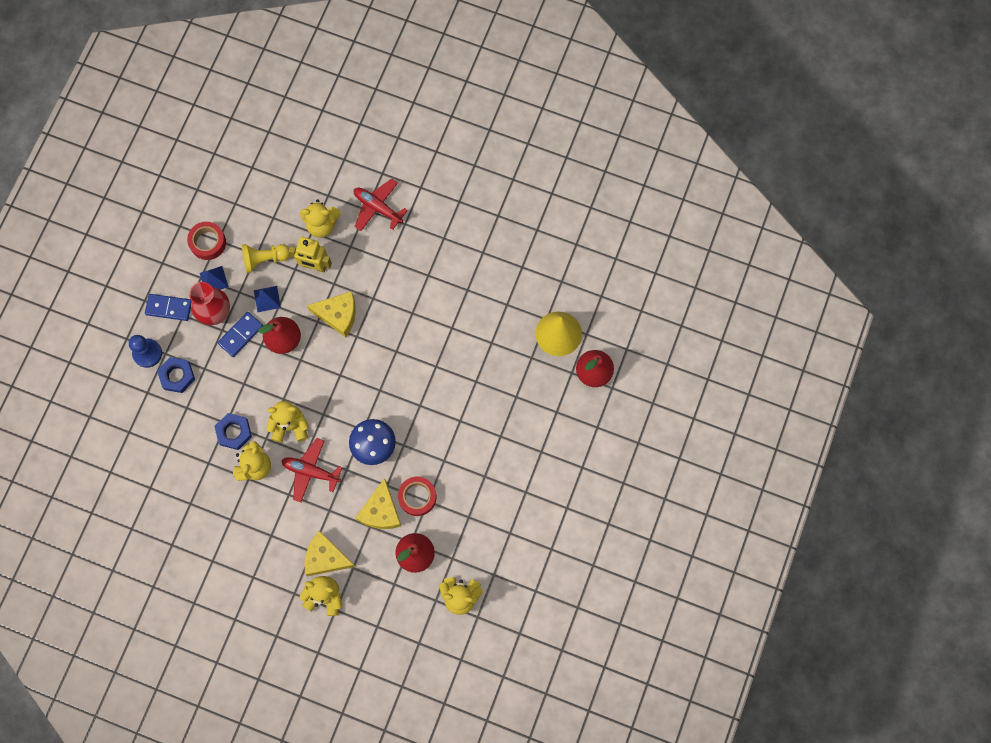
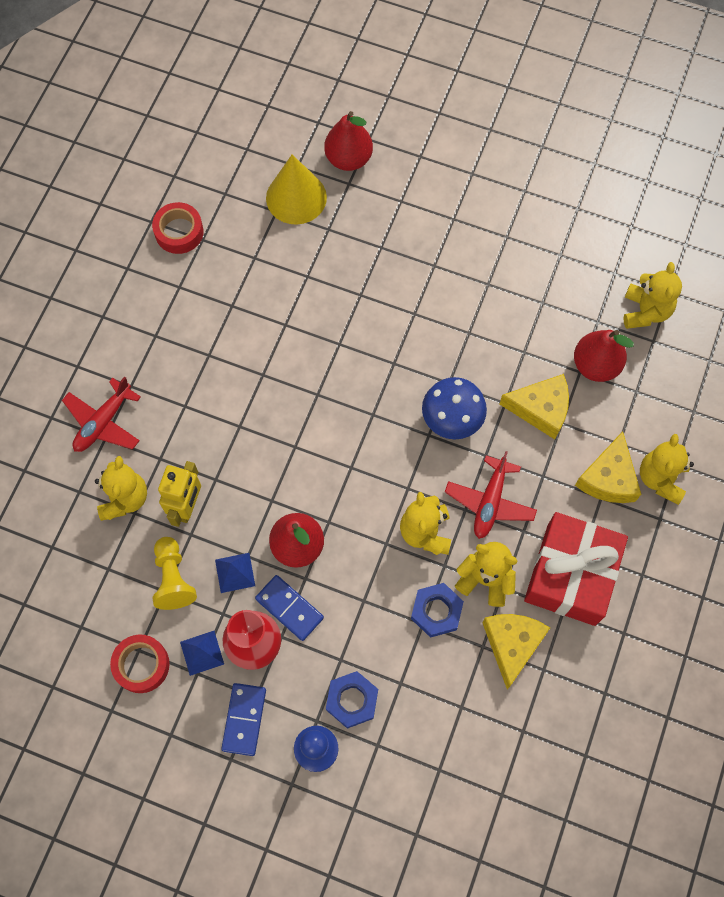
camera: 90 degrees left, 5 degrees down
yellow cheese [307,291,356,337] -> yellow cheese moved to [482,614,550,689]
red tape [398,477,436,516] -> red tape moved to [152,202,204,254]
none -> red gift [524,512,628,626]

